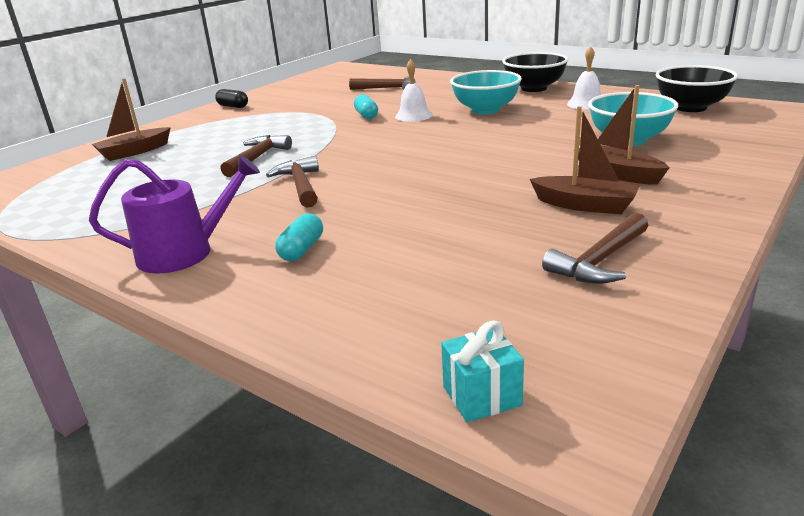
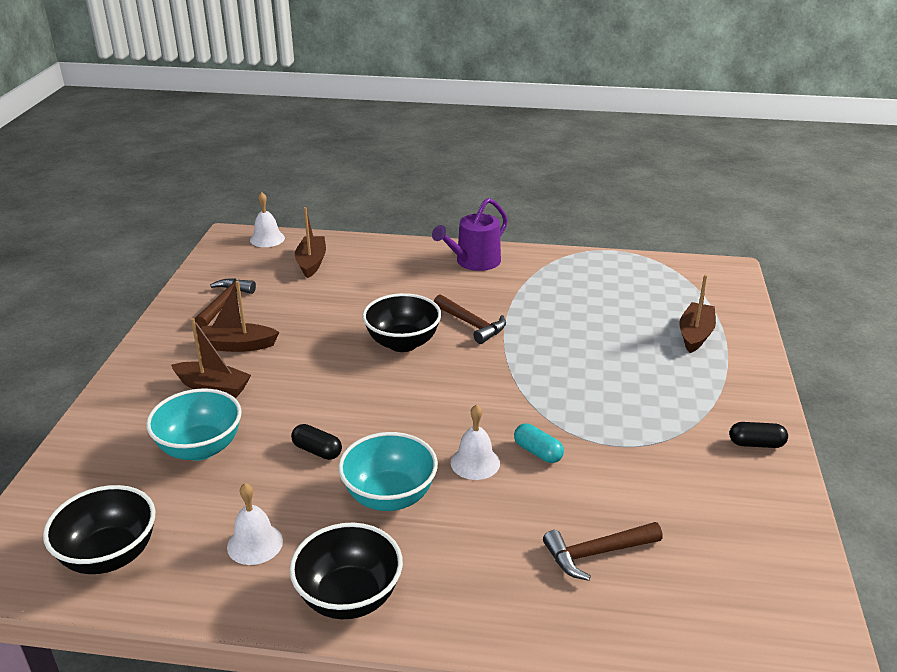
camera: 150 degrees right, 5 degrees up
brown hammer [220,135,292,177] -> none
turquoise capsule [275,213,323,261] -> none
turquoise gift [441,320,524,423] -> white bell [250,192,285,247]
none -> black capsule [291,424,342,460]
none -> brown boat [295,207,326,278]
none -> black bowl [362,293,441,352]

